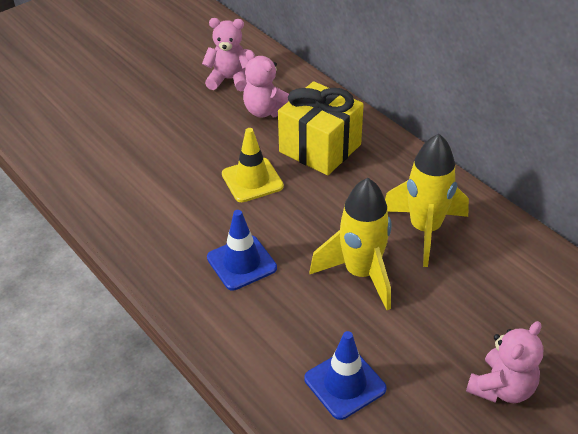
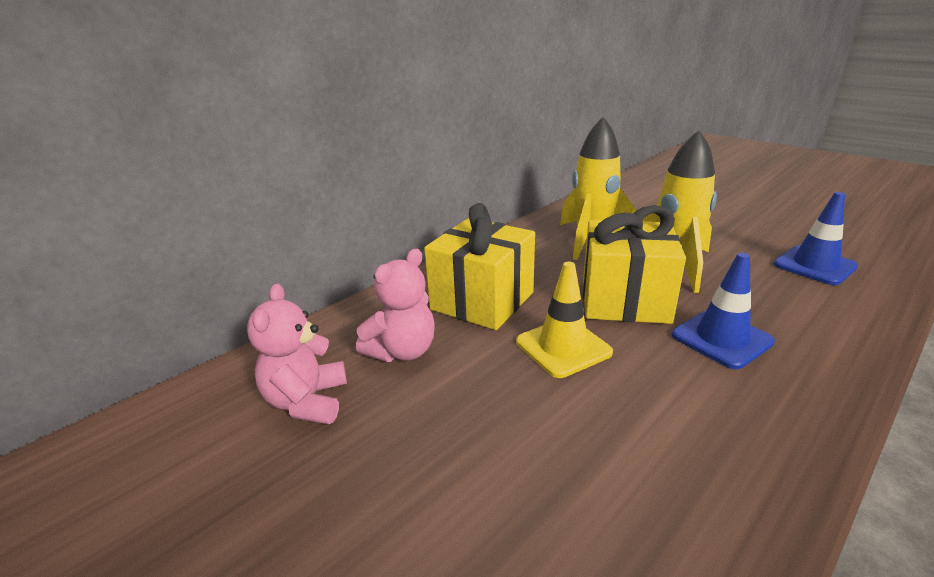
camera: 95 degrees left, 15 degrees down
pink teddy bear [466,321,543,403] -> none
none -> yellow gift [583,205,686,324]

